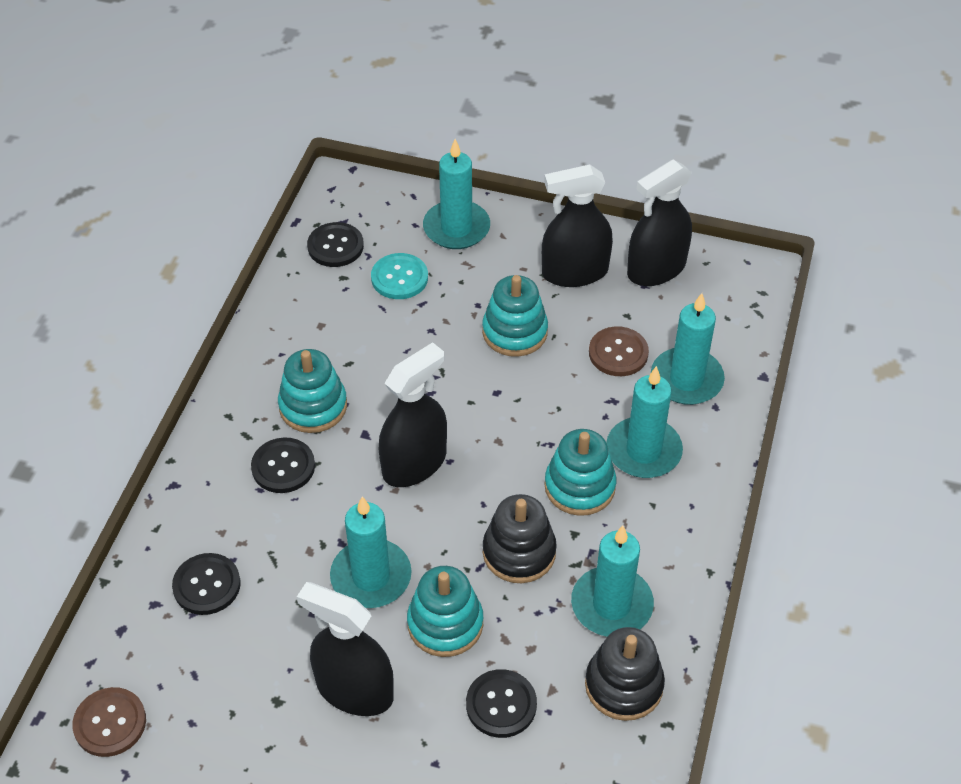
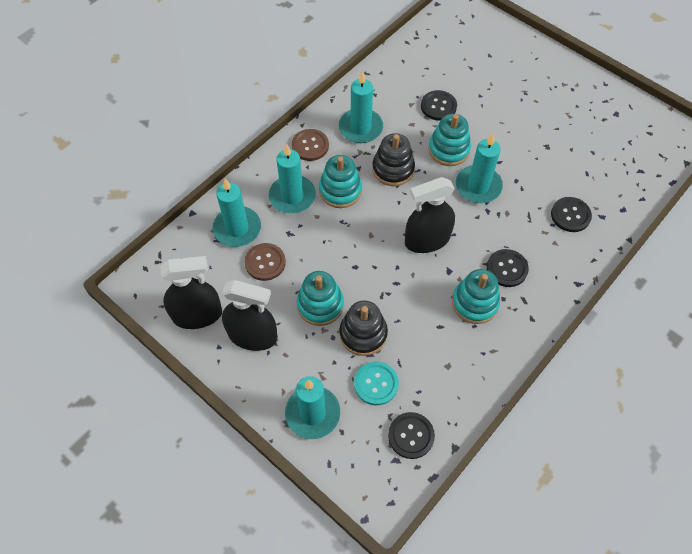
camera: 155 degrees left, 10 degrees up
brown button [72,687,146,757] -> brown button moved to [292,129,329,161]
black spray bottle [297,582,394,716] -> none
black stacking toy [585,627,665,721] -> black stacking toy moved to [339,300,388,356]

